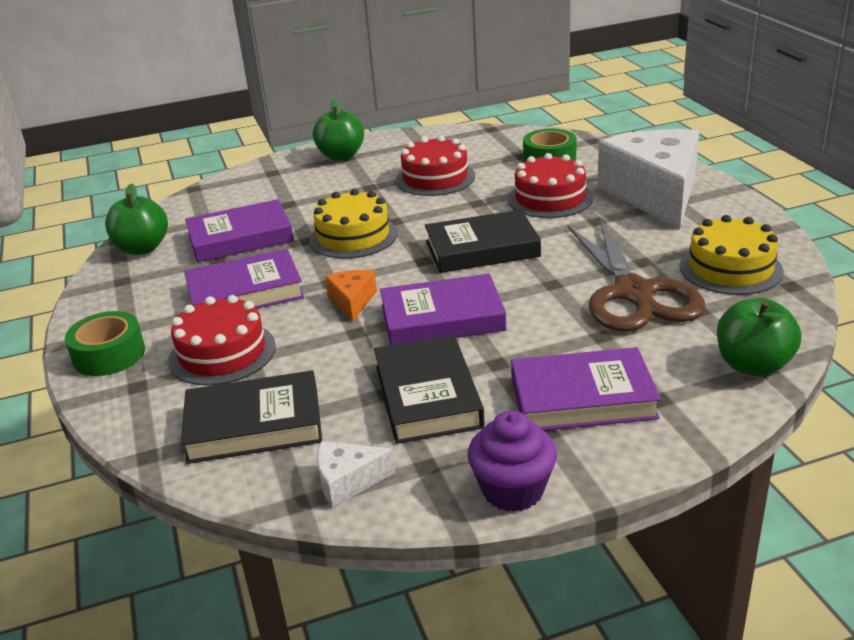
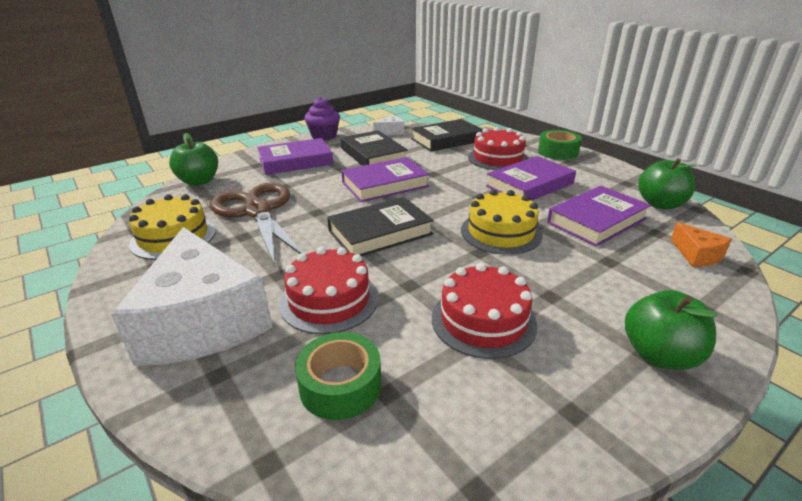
camera: 160 degrees right, 0 degrees up
orange cheese [325,270,377,321] -> orange cheese moved to [671,222,732,267]

